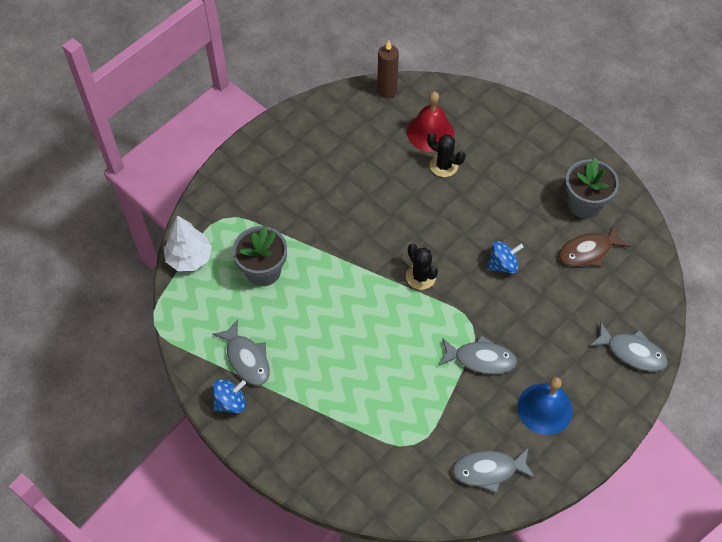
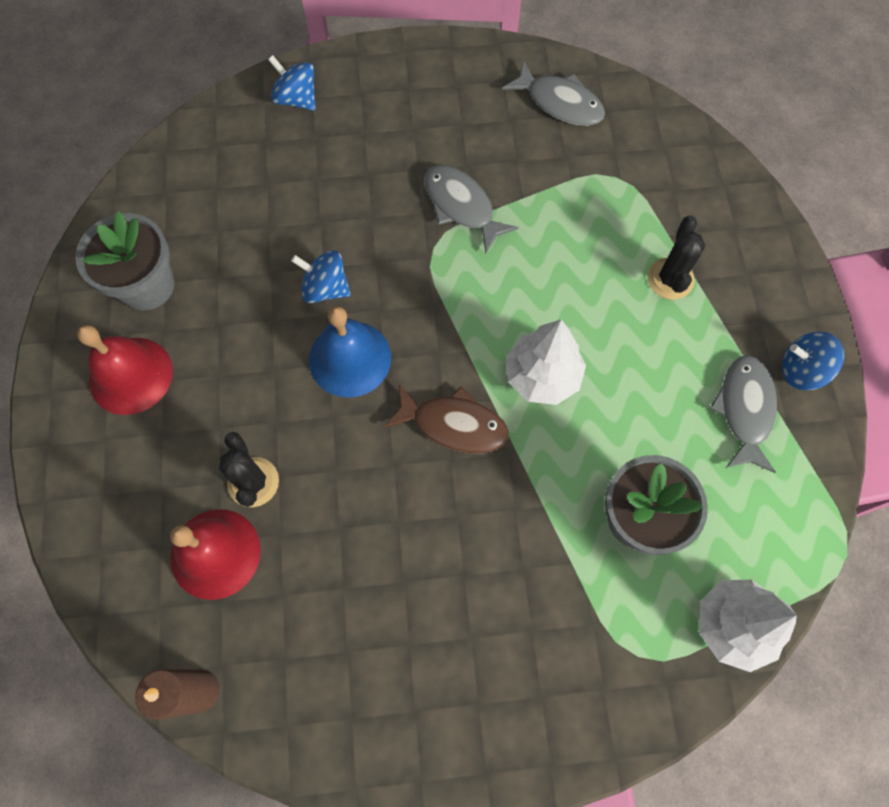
camera: 140 degrees left, 10 degrees up
black cactus [406,244,438,290] -> black cactus moved to [647,216,705,300]
blue bell [517,377,573,435] -> blue bell moved to [309,306,391,398]
brown fish [559,224,630,267] -> brown fish moved to [384,384,508,453]
grey fish [589,322,667,371] -> blue spinning top [268,55,316,111]
none -> red bell [77,325,173,415]
none -> white tree [506,320,586,405]

